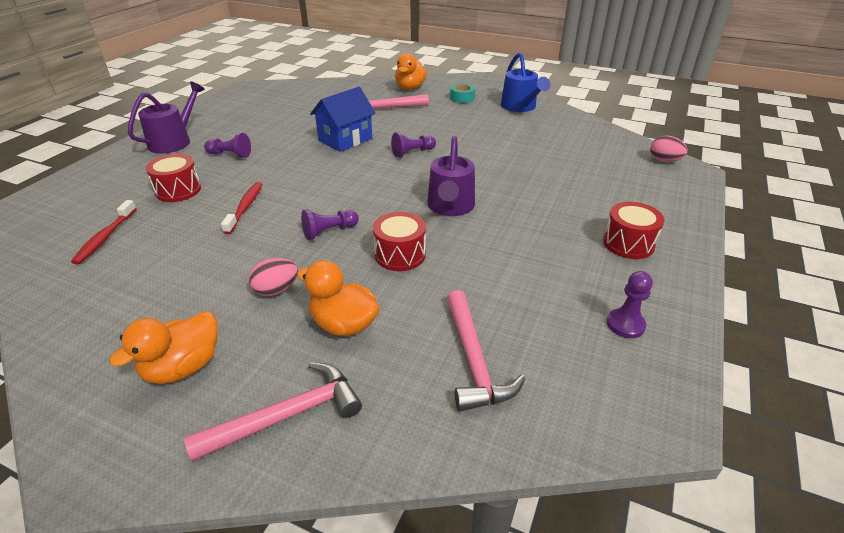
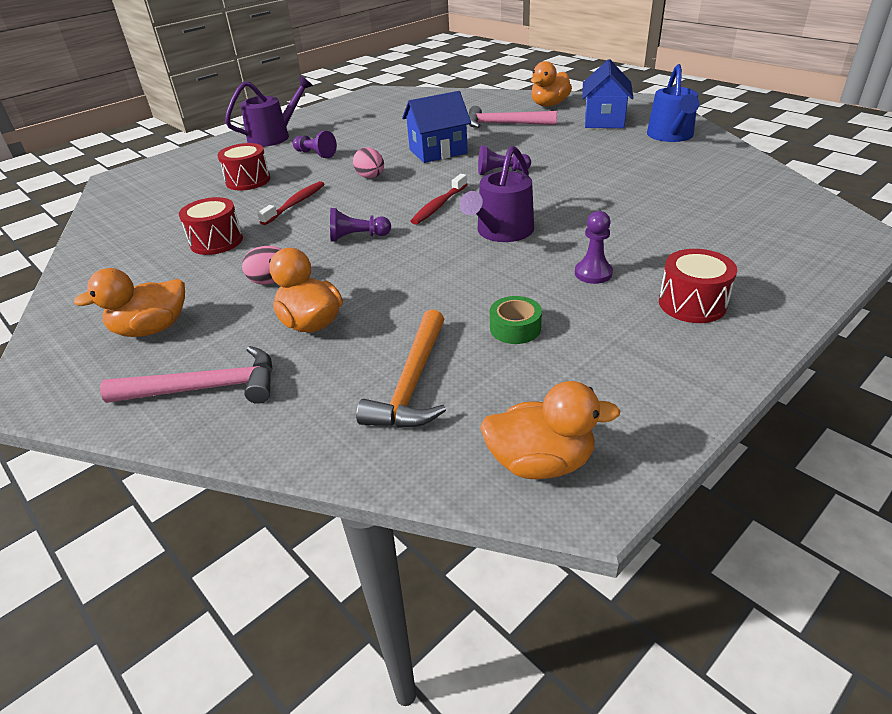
camera: 25 degrees right, 0 degrees up
red toothbrush [71,200,137,265] -> red toothbrush moved to [411,174,467,225]
red drum [373,212,426,271] -> red drum moved to [179,197,243,255]
pink hammer [447,290,525,412] -> orange hammer [356,309,446,428]
turquoise tape [450,83,475,103] -> blue house [582,59,633,128]
purple pawn [607,271,653,338] -> purple pawn moved to [575,211,613,284]
pink egg [650,136,688,162] -> pink egg moved to [353,147,384,178]
none -> orange duck [480,381,620,479]
none -> green tape [490,296,542,344]

